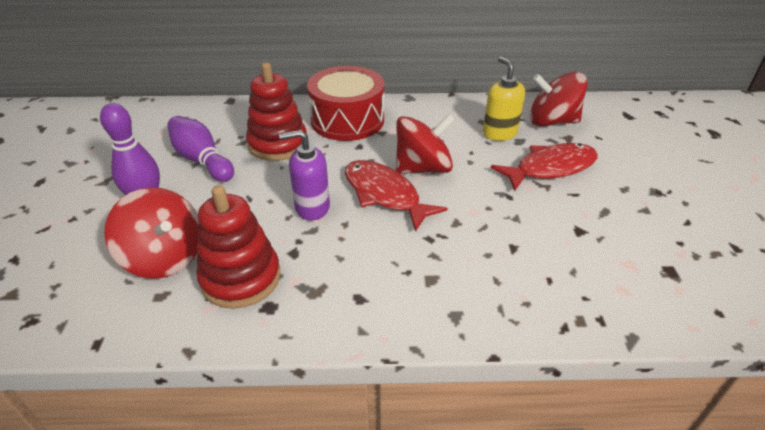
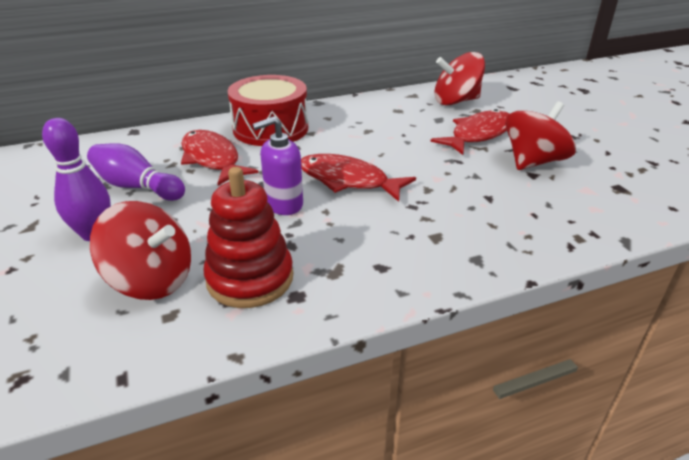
camera: 20 degrees left, 5 degrees down
red stacking toy [246,62,307,161] -> red fish [181,130,258,186]
red spinning top [396,114,455,174] -> red spinning top moved to [505,101,576,170]
yellow soap dispenser [483,57,525,141] -> none

